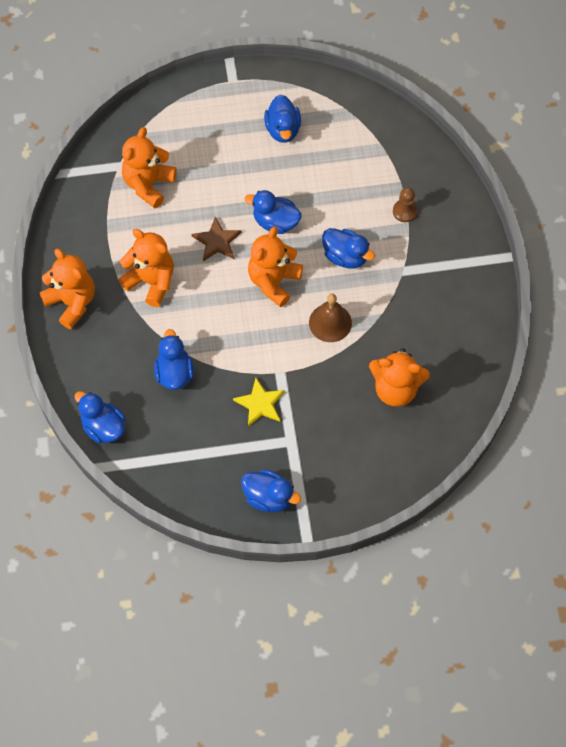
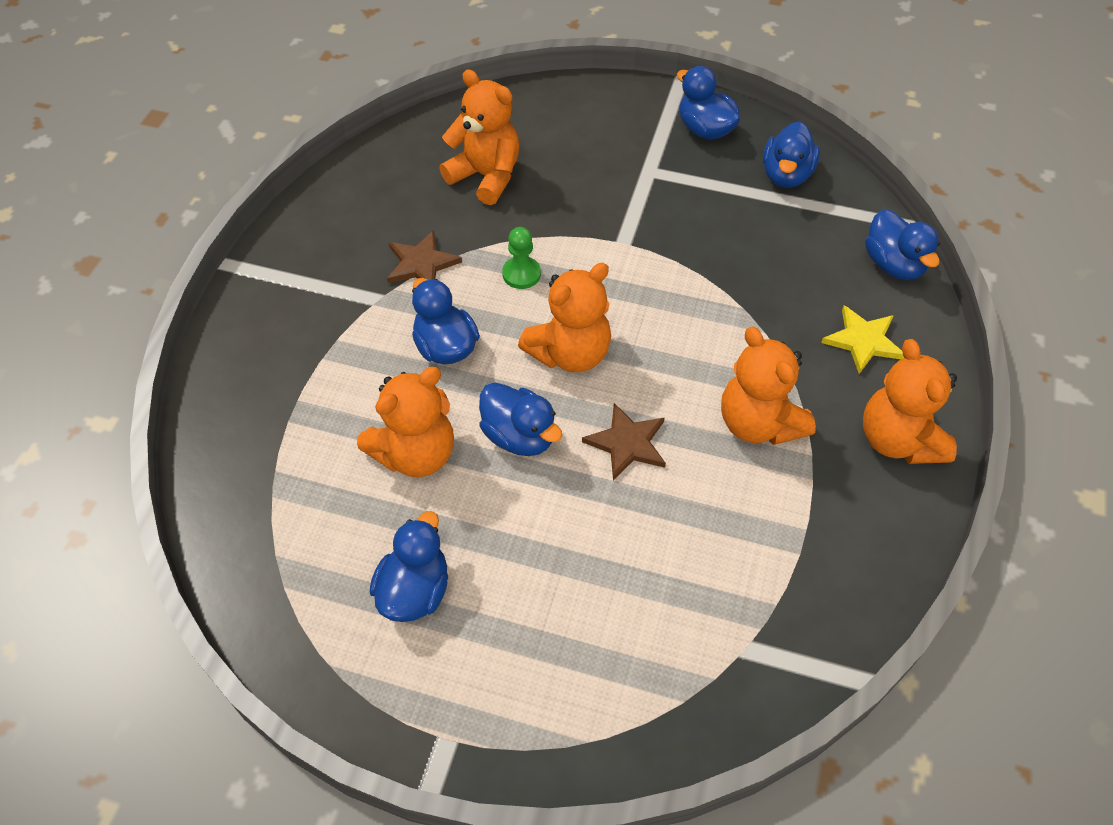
camera: 155 degrees left, 10 degrees down
orange teddy bear [122,127,177,208] -> orange teddy bear moved to [357,367,454,477]
blue duck [154,329,194,390] -> blue duck moved to [763,122,820,188]
yellow star [233,378,285,427] -> yellow star moved to [821,305,904,374]
brown bell [309,294,352,342] -> green pawn [502,227,541,289]
brown pawn [393,187,418,222] -> none
none -> brown star [387,230,462,283]

